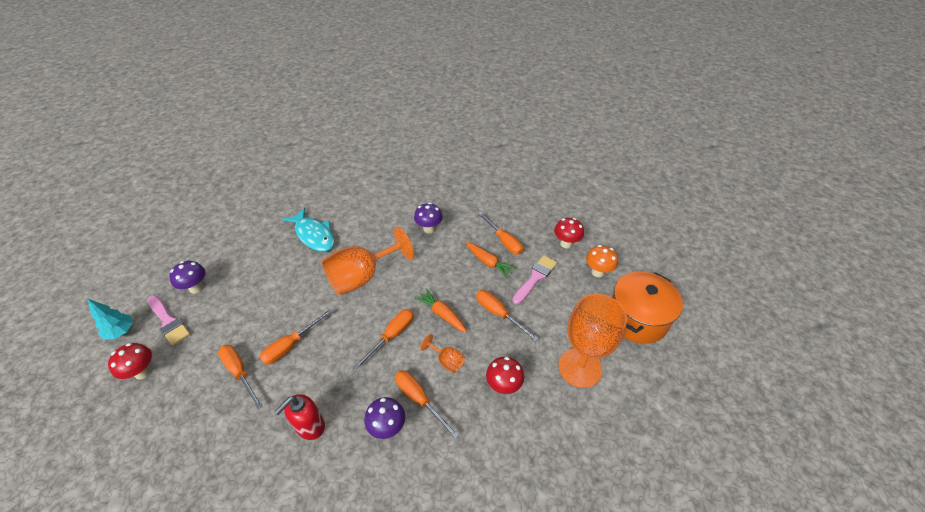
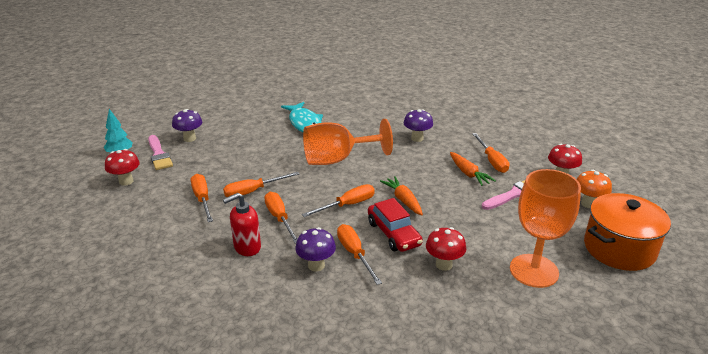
camera: 20 degrees right, 15 degrees down
orange goblet [420,334,465,373] -> red car [368,198,423,252]
orange screwdriver [476,290,539,341] -> orange screwdriver moved to [264,192,298,243]

